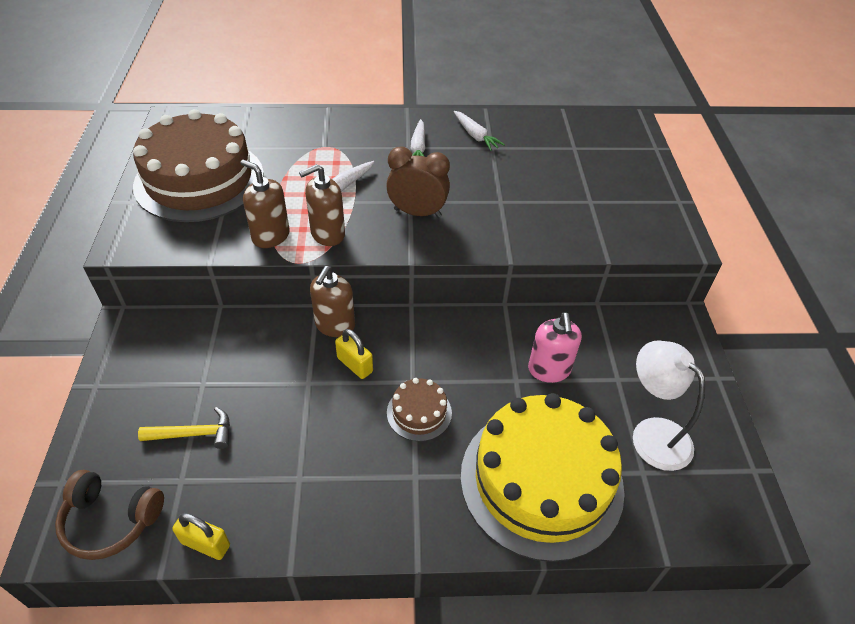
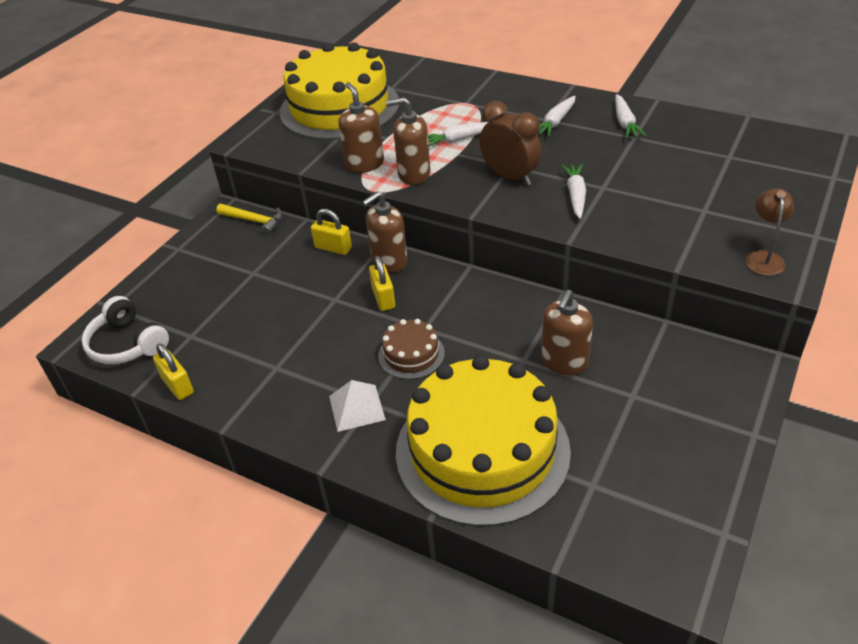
camera: 35 degrees right, 5 degrees down
brown headphones [55,469,164,560] -> white headphones [81,296,169,364]
brown cake [133,109,264,222] -> yellow cake [280,42,399,140]
yellow hammer [138,407,230,449] -> yellow hammer moved to [216,204,283,235]
pink soap dispenser [528,312,582,383] -> brown soap dispenser [541,290,593,376]
white lamp [633,340,705,471] -> none
none -> yellow padlock [311,209,352,255]
none -> white pyramid [329,380,386,432]
none -> white carrot [561,164,586,219]
none -> brown lamp [745,188,794,276]

